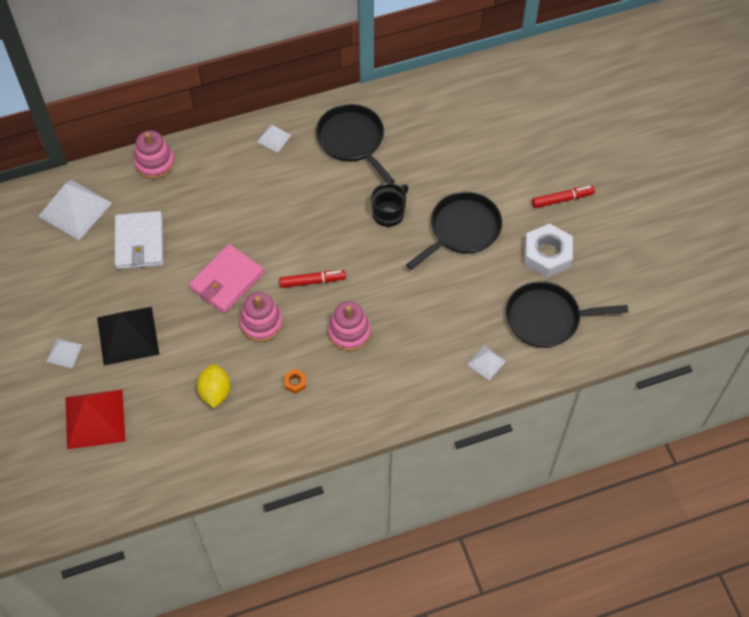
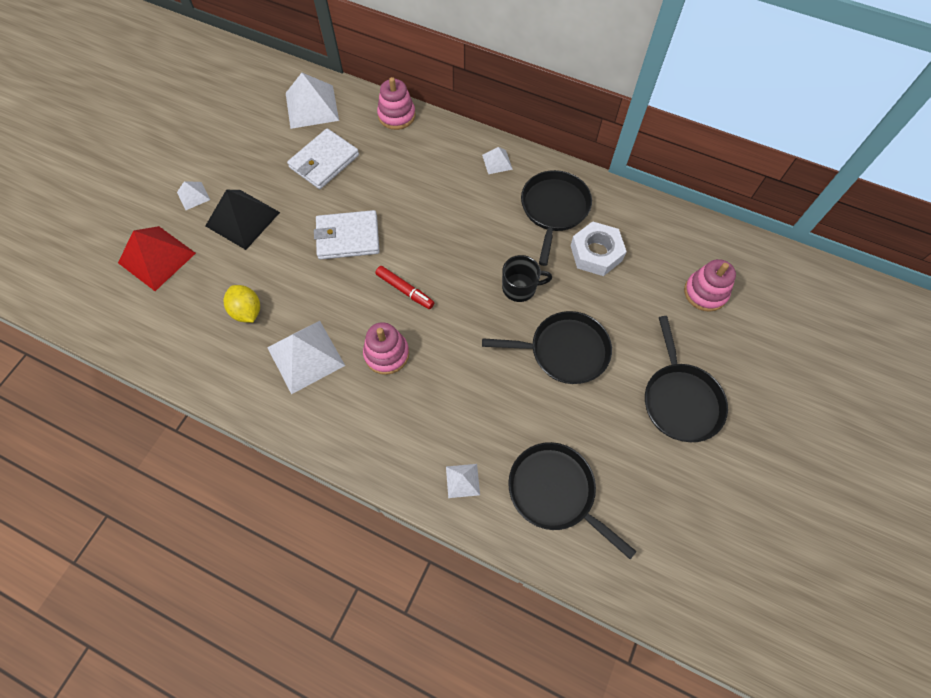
camera: 45 degrees right, 5 degrees up
pink wallet [189,244,264,313] -> white wallet [314,210,380,260]
yellow lemon [197,364,231,408] -> yellow lemon turned 75 degrees counterclockwise [223,285,260,323]
pink stacking toy [240,292,283,342] -> pink stacking toy moved to [684,259,736,312]
orange nut [284,369,306,394] -> white pyramid [267,321,345,394]
white nut [524,224,573,277] -> white nut moved to [571,221,627,276]
red marker [532,185,595,208] -> black pan [645,316,728,442]

